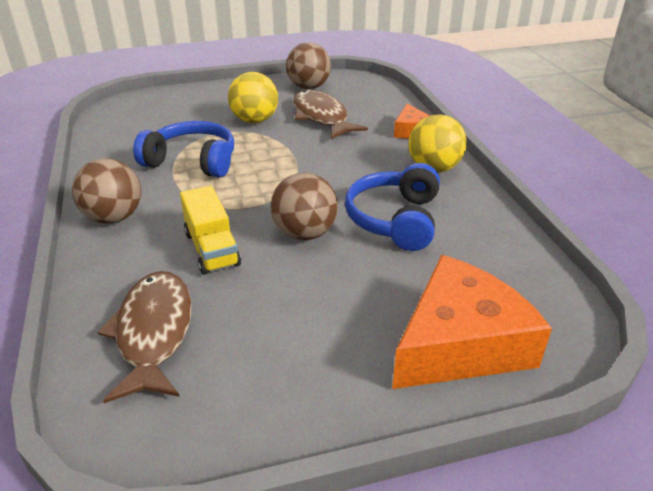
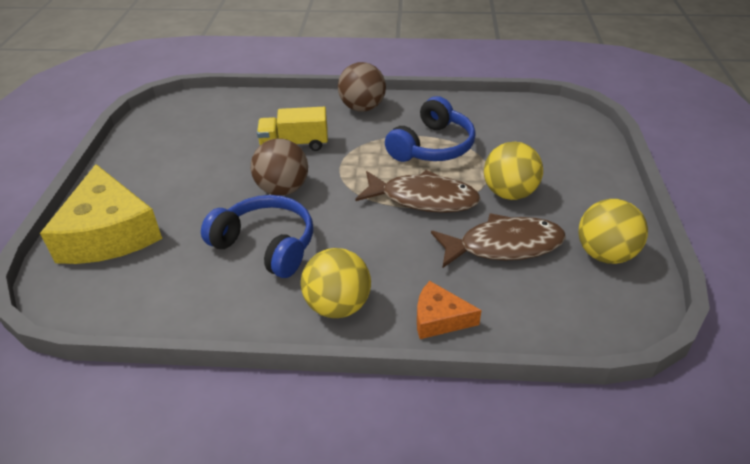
camera: 110 degrees right, 5 degrees up
brown fish [97,271,192,403] -> brown fish moved to [355,170,481,213]
brown ball [286,42,331,89] -> yellow ball [579,199,648,264]
orange cheese [392,255,552,389] -> yellow cheese [40,164,162,264]

